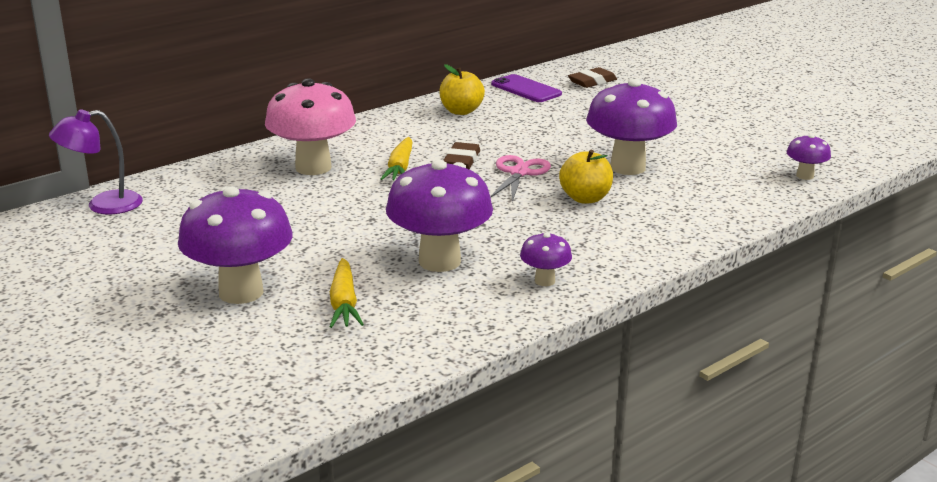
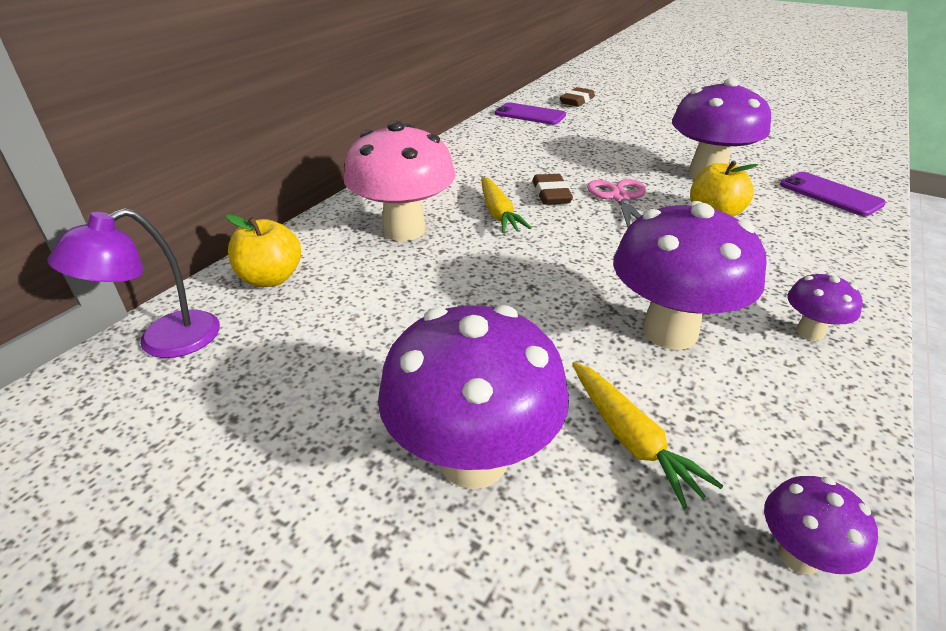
camera: 20 degrees left, 10 degrees up
yellow apple [439,64,485,115] -> yellow apple moved to [226,214,301,287]
purple mushroom [786,134,831,180] -> purple mushroom moved to [764,476,878,574]
none -> purple phone [780,172,886,216]

